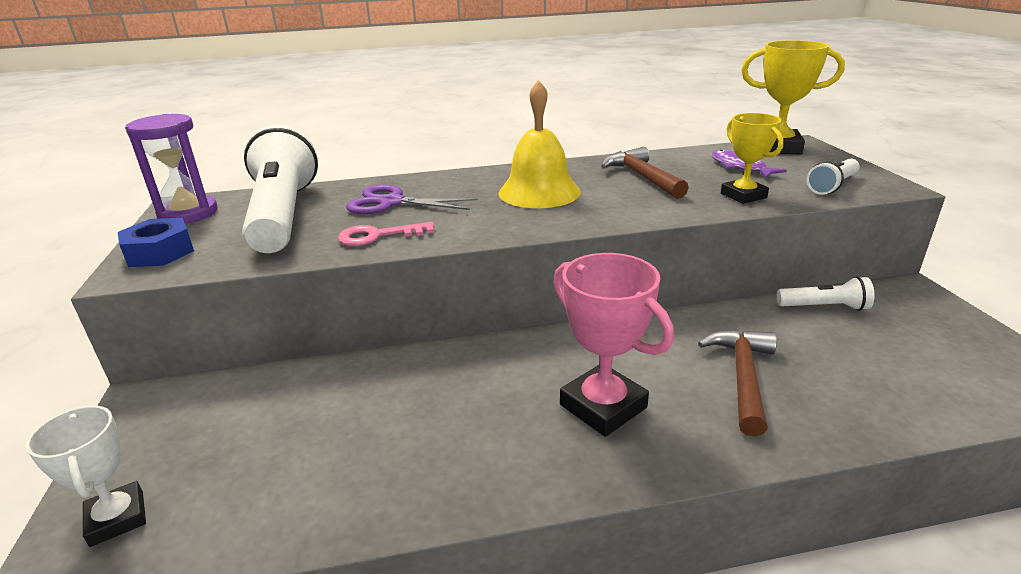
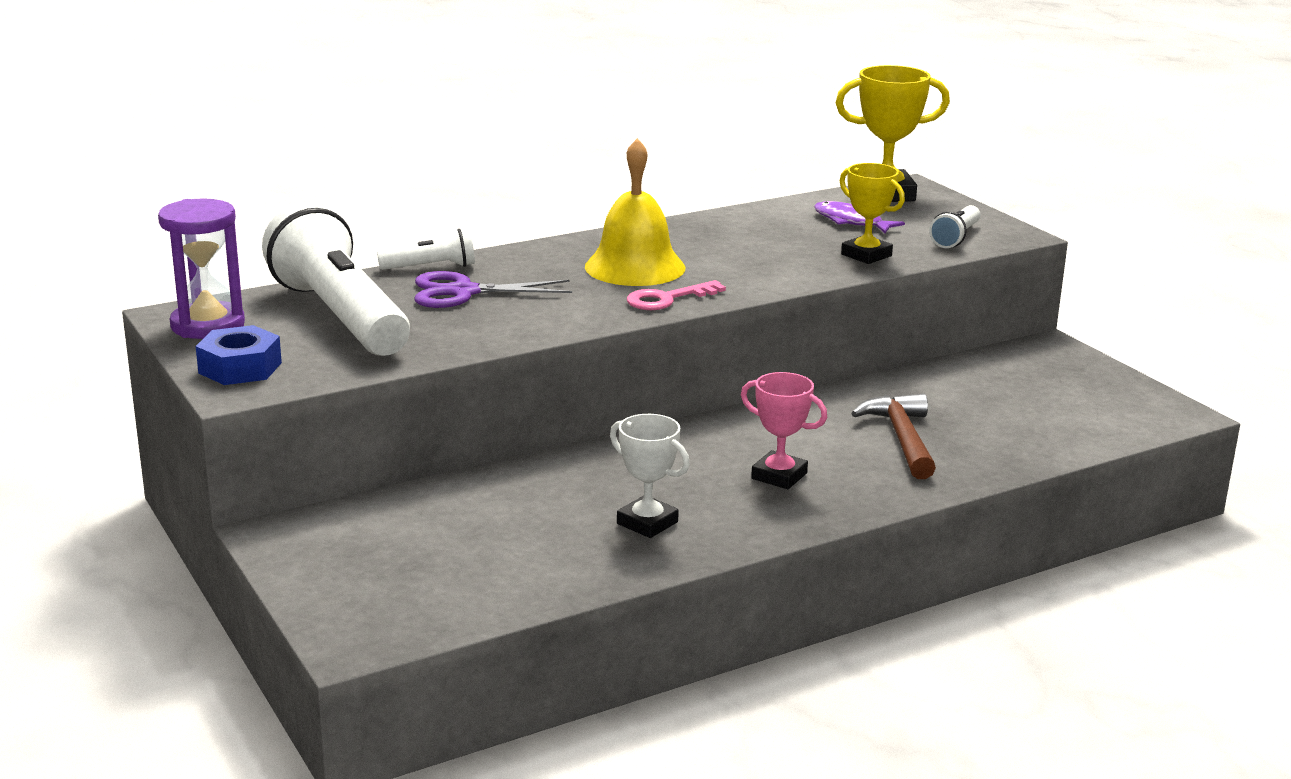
camera: 20 degrees left, 5 degrees down
white trophy [26,405,146,547] -> white trophy moved to [610,414,690,538]
pink key [338,222,435,246] -> pink key moved to [627,280,726,310]
pink trophy [553,253,674,437] -> pink trophy [741,372,827,489], size x0.66
brown hammer [601,147,689,199] -> none
white flashlight [777,276,874,311] -> white flashlight moved to [377,229,475,270]

